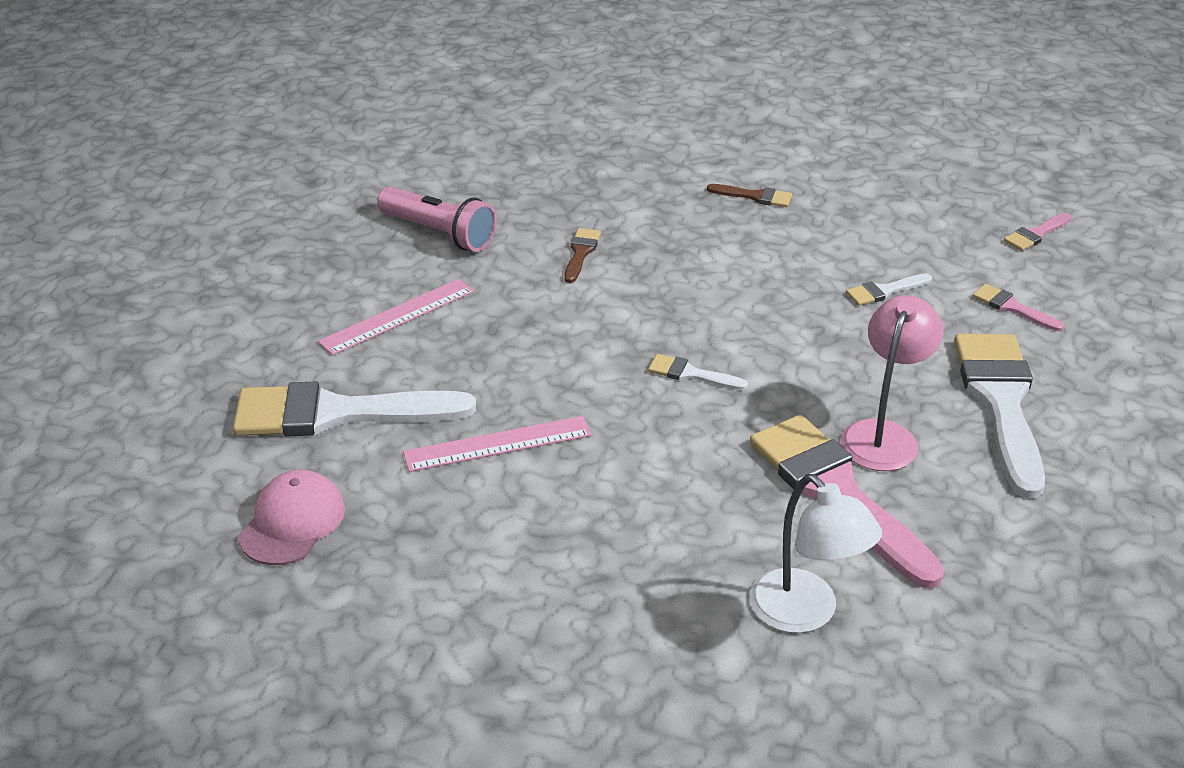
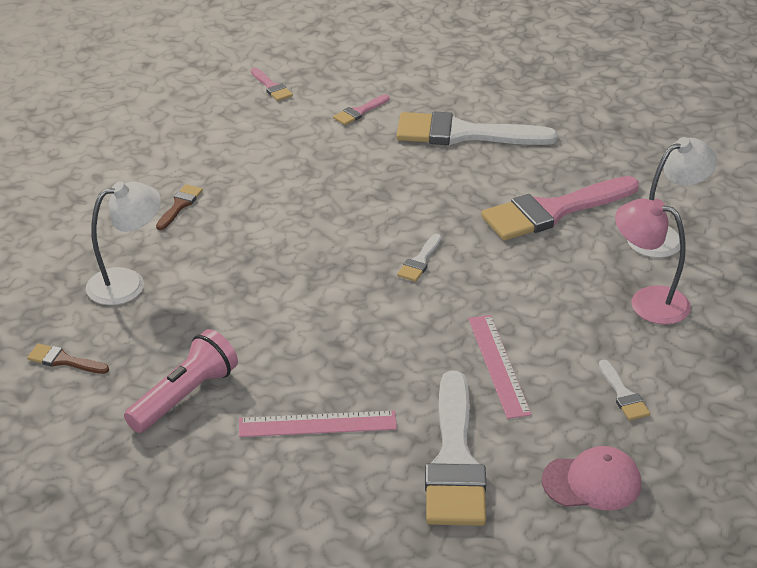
camera: 85 degrees left, 0 degrees up
pink cap [238,470,345,565] -> pink cap turned 150 degrees clockwise [542,446,641,510]
pink ruler [318,279,474,355] -> pink ruler turned 60 degrees counterclockwise [239,411,397,437]
brown brush [564,228,601,283] -> brown brush moved to [27,344,109,374]
pink lamp [840,295,944,471] -> pink lamp moved to [615,198,691,325]
white brush [846,273,932,306] -> white brush moved to [599,360,650,421]
none -> white lamp [86,181,161,305]

